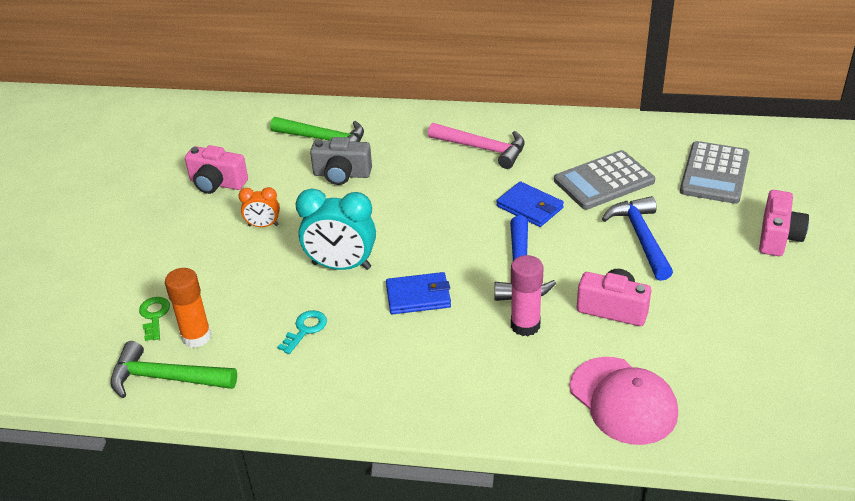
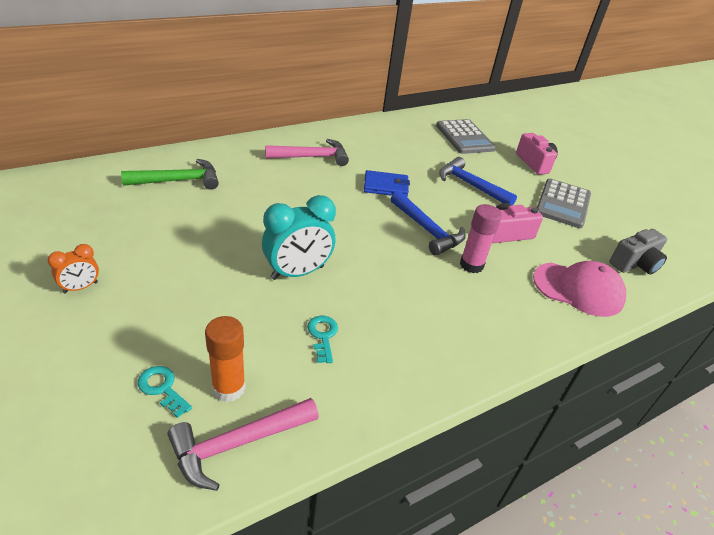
camera: 45 degrees left, 0 degrees up
green hammer [111,341,237,398] -> pink hammer [167,398,319,491]
green key [139,297,170,341] -> turquoise key [137,366,192,418]
pink camera [185,145,248,194] -> none
orange clock [239,187,280,227] -> orange clock moved to [47,244,99,293]
grey camera [310,137,372,185] -> grey camera moved to [609,229,667,274]
blue wallet [386,272,451,314] -> none
grey calculator [554,150,655,210] -> grey calculator moved to [537,179,591,228]

